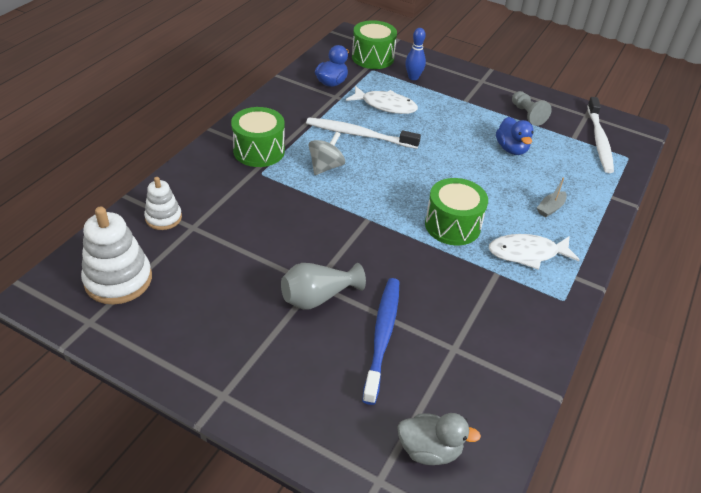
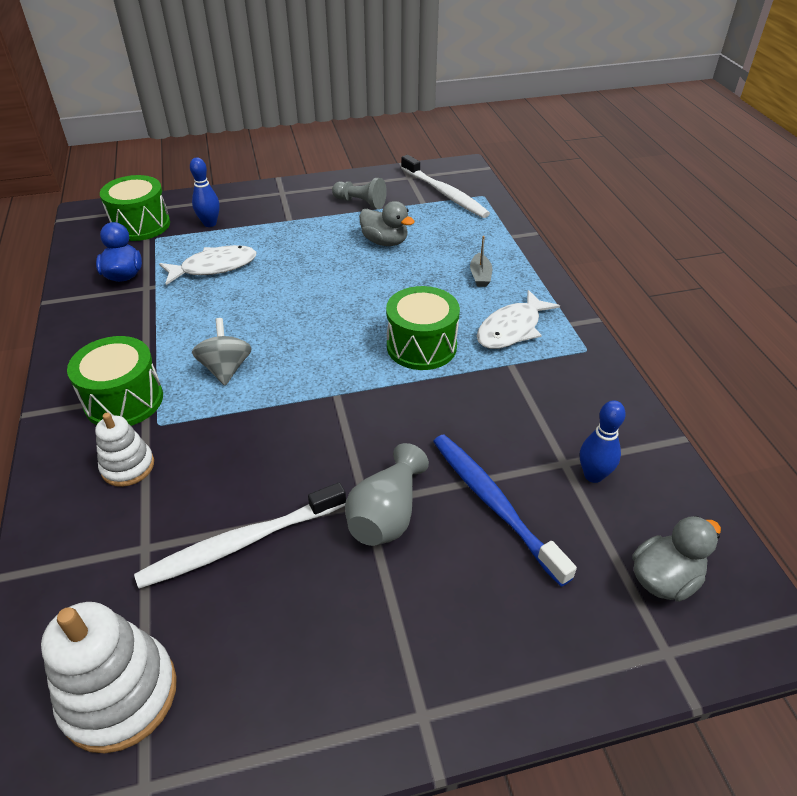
camera: 40 degrees left, 0 degrees up
white stacking toy [144,177,182,230] -> white stacking toy moved to [95,413,154,487]
white toothbrush [306,118,421,149] -> white toothbrush moved to [134,482,346,589]
blue duck [496,117,534,155] -> grey duck [359,201,415,246]
none -> blue bowling pin [580,400,626,483]

